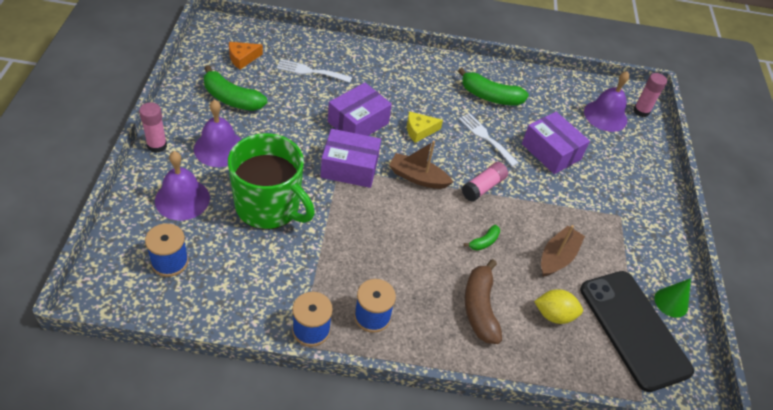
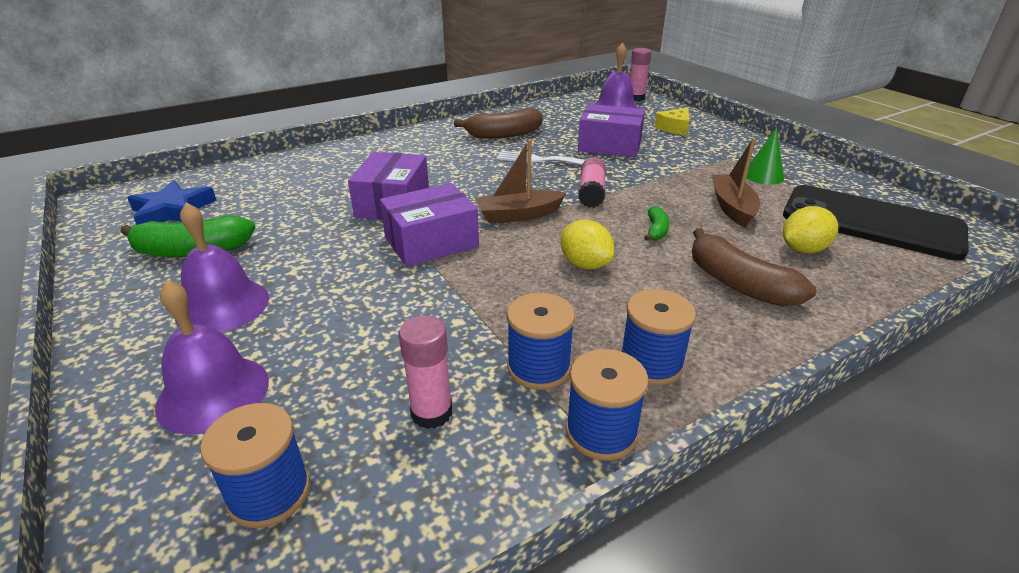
camera: 30 degrees left, 15 degrees down
pink glue stick [139,102,167,153] -> pink glue stick moved to [399,315,452,429]
green mug [228,133,315,230] -> none
orange cheese [229,42,263,70] -> blue star [127,180,217,225]
white fork [277,59,352,83] -> none
yellow cheese [407,111,443,143] -> yellow cheese moved to [655,107,689,135]
green banana [458,68,529,106] -> brown banana [454,108,543,139]
green cone [654,278,691,318] -> green cone moved to [746,127,784,185]
none -> blue spool [507,292,575,390]
none -> yellow lemon [561,220,614,269]

